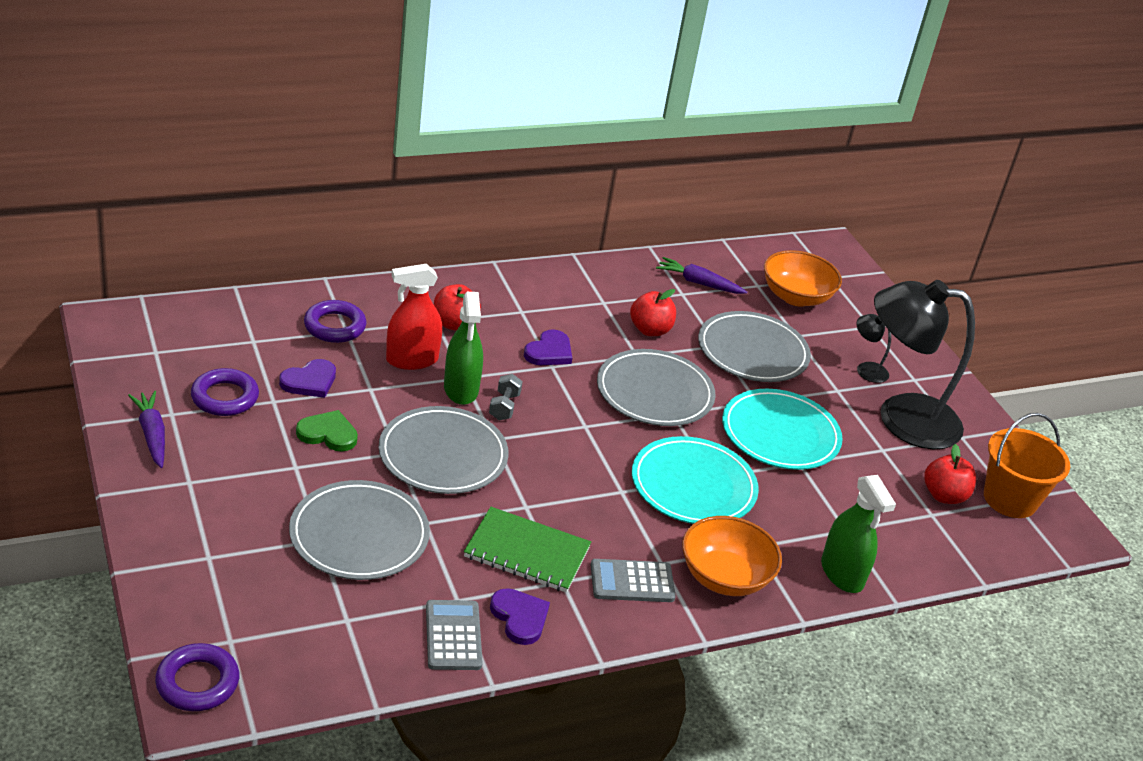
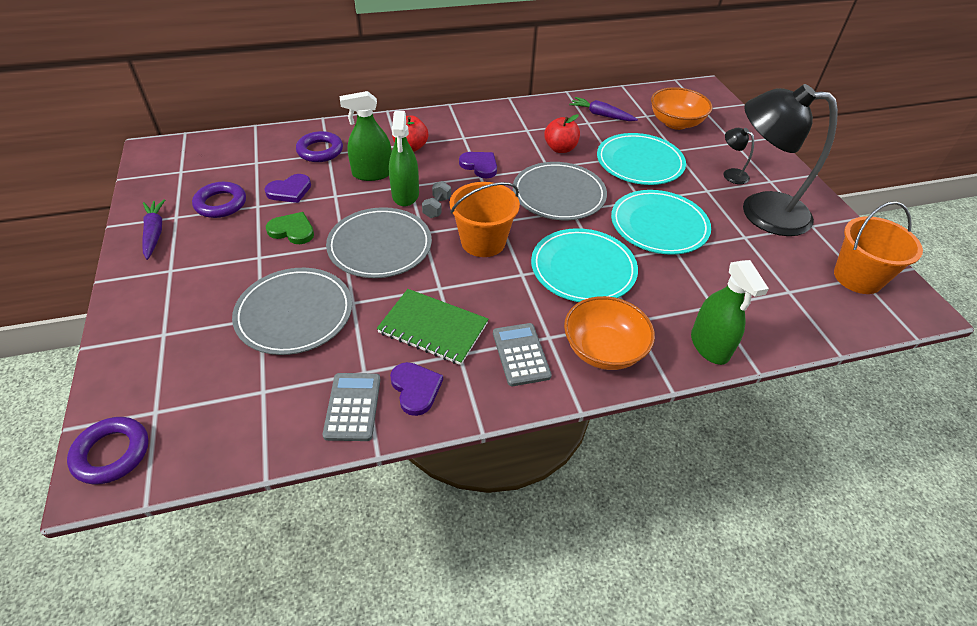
camera: 10 degrees right, 10 degrees up
red spray bottle [386,264,442,370] -> green spray bottle [340,91,392,181]
purple heart [524,329,572,365] -> purple heart turned 90 degrees counterclockwise [459,152,497,178]
grey calculator [591,559,676,602] -> grey calculator turned 75 degrees clockwise [493,323,552,386]
grey plate [698,311,811,382] -> turquoise plate [597,133,686,185]
red apple [924,444,976,504] -> none
none -> orange bucket [449,182,520,257]

